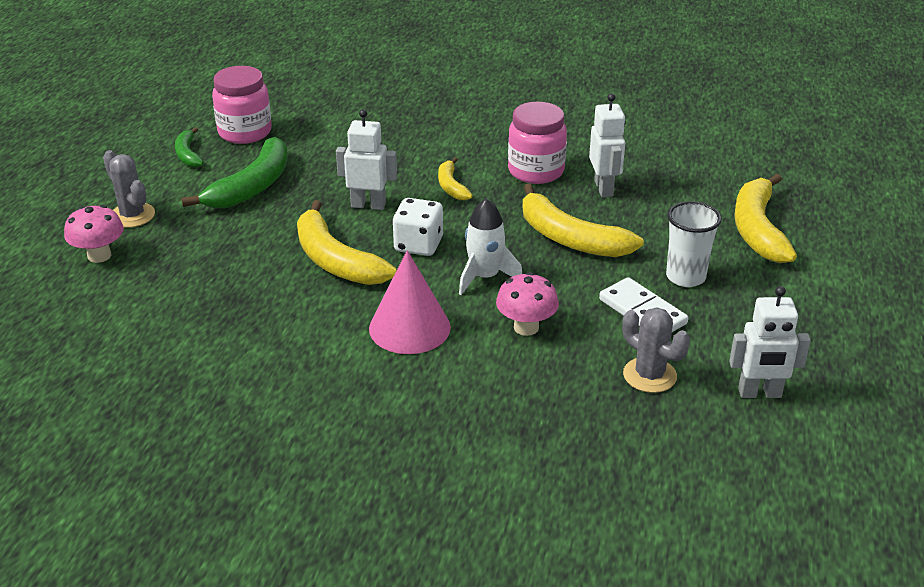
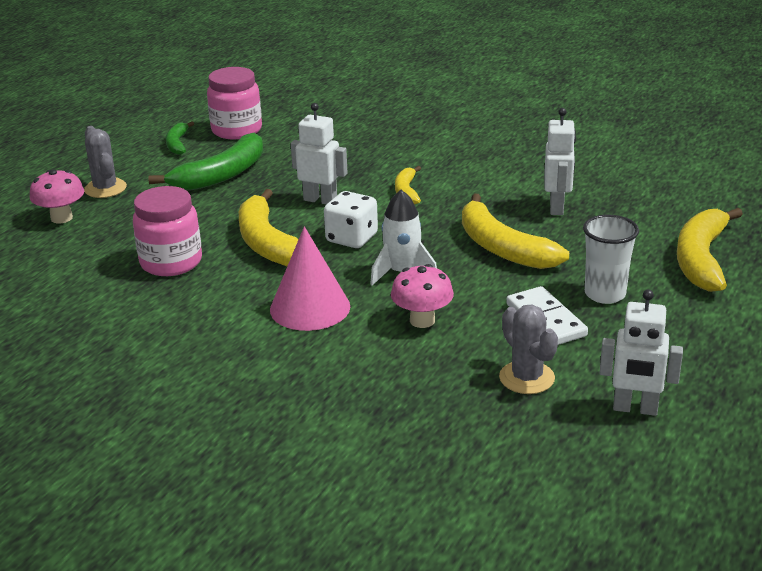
camera: 15 degrees right, 5 degrees down
pink jar [508,102,567,184] -> pink jar moved to [133,186,202,276]

